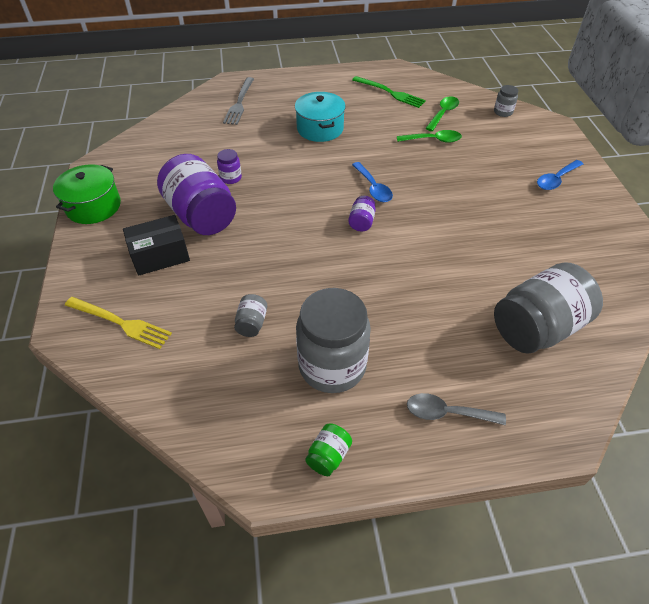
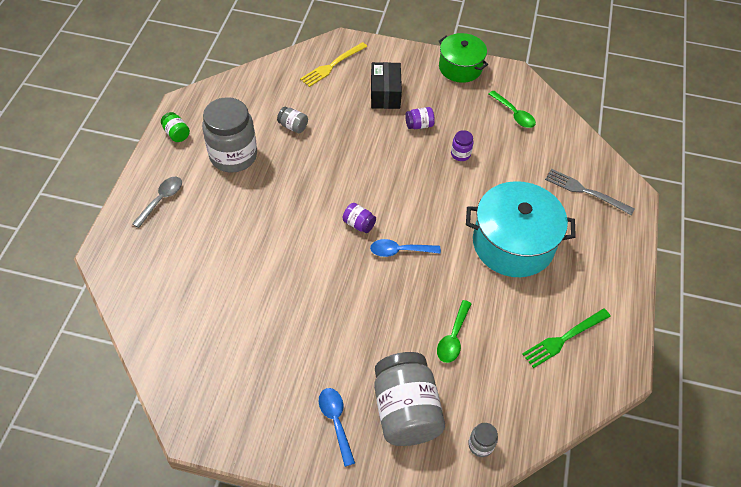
camera: 110 degrees right, 5 degrees up
purple jar [157,154,236,235] -> purple jar [405,107,435,129], size x0.43
turquoise pot [295,92,346,142] -> turquoise pot [466,181,576,277], size x1.59
green spoon [425,96,459,131] -> green spoon moved to [489,91,536,128]
grey jar [494,262,603,354] -> grey jar moved to [374,352,445,446]

